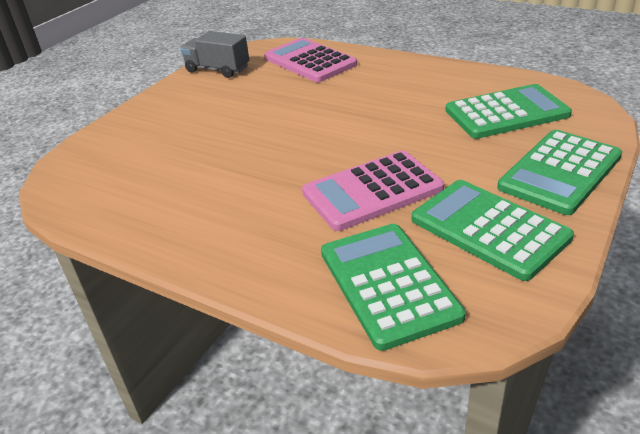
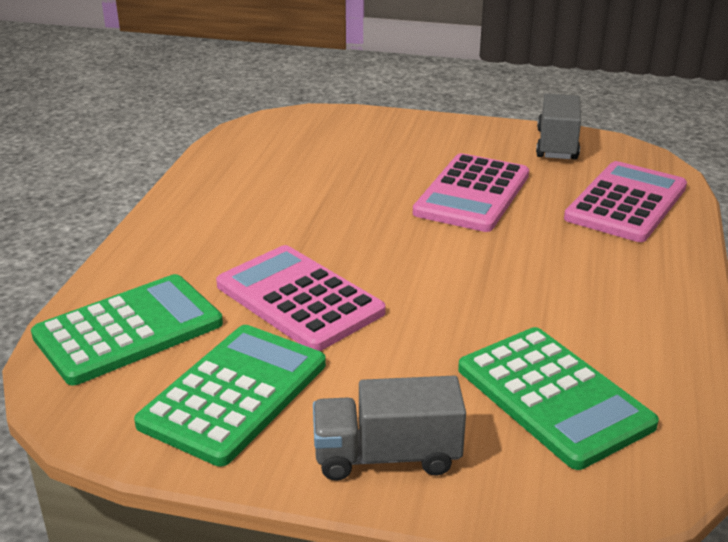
camera: 70 degrees right, 5 degrees down
green calculator [497,130,622,215] -> grey truck [313,376,466,481]
none -> pink calculator [413,153,529,232]

